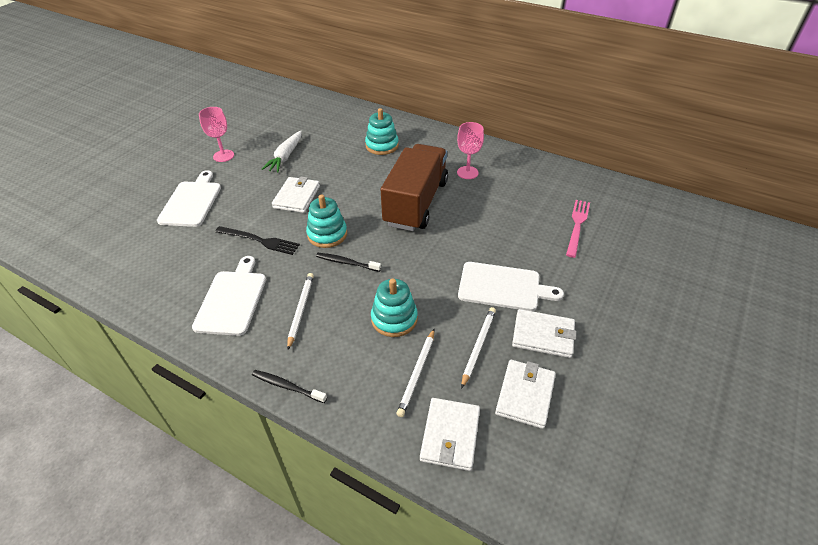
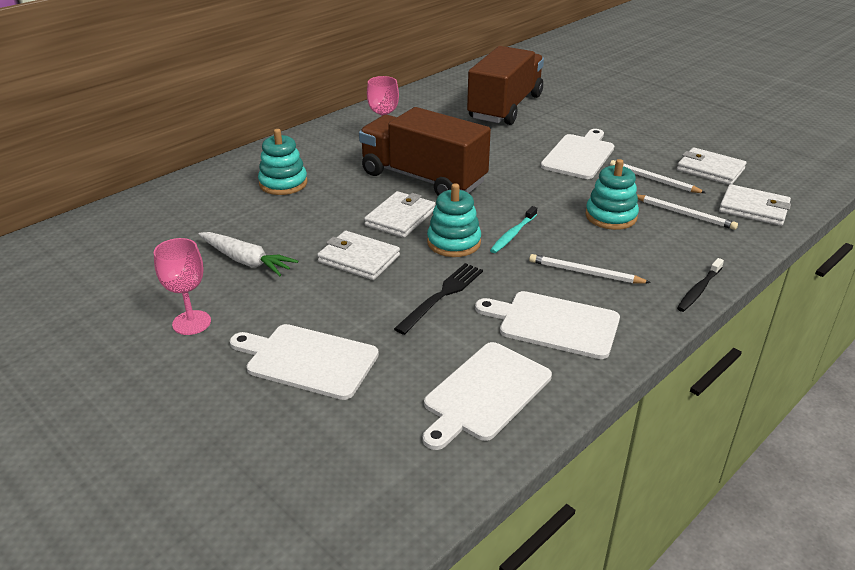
camera: 75 degrees left, 10 degrees down
black toothbrush [316,253,381,272] -> turquoise toothbrush [490,206,537,253]
white wallet [512,309,577,358] -> white wallet moved to [364,191,435,238]
pink fork [566,200,590,258] -> brown truck [467,46,544,125]
none -> white cutting board [423,342,552,450]

